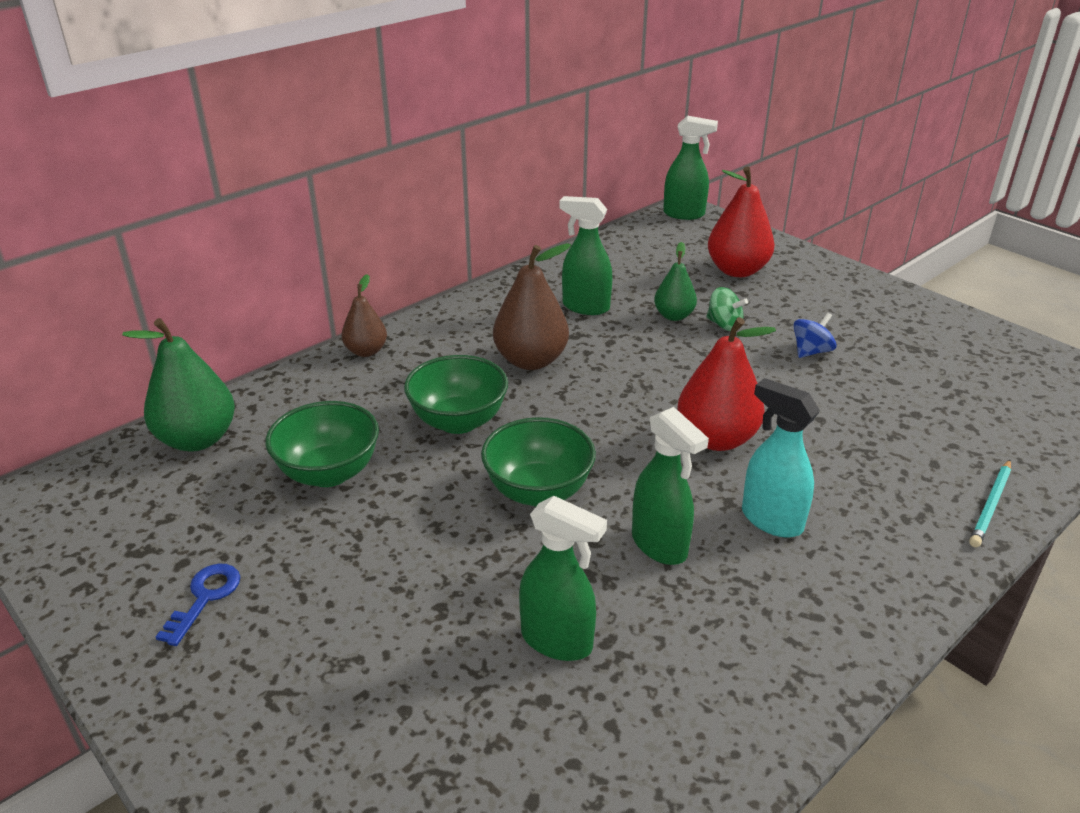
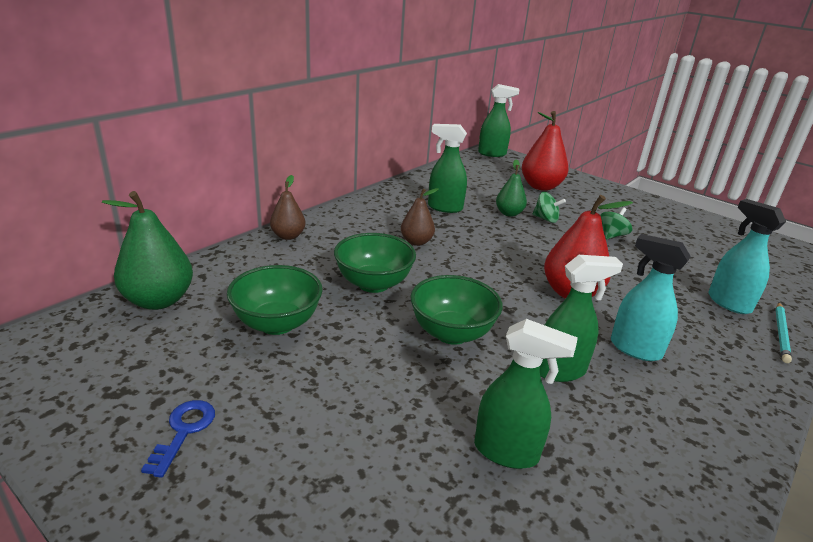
camera: 10 degrees left, 5 degrees down
brown pear [493,243,571,370] -> brown pear [401,188,439,246], size x0.60
green spray bottle [632,407,709,565] -> green spray bottle turned 60 degrees counterclockwise [540,255,623,382]
blue spinning top [793,313,837,358] -> green spinning top [600,207,632,239]
none -> turquoise spray bottle [708,199,786,314]

